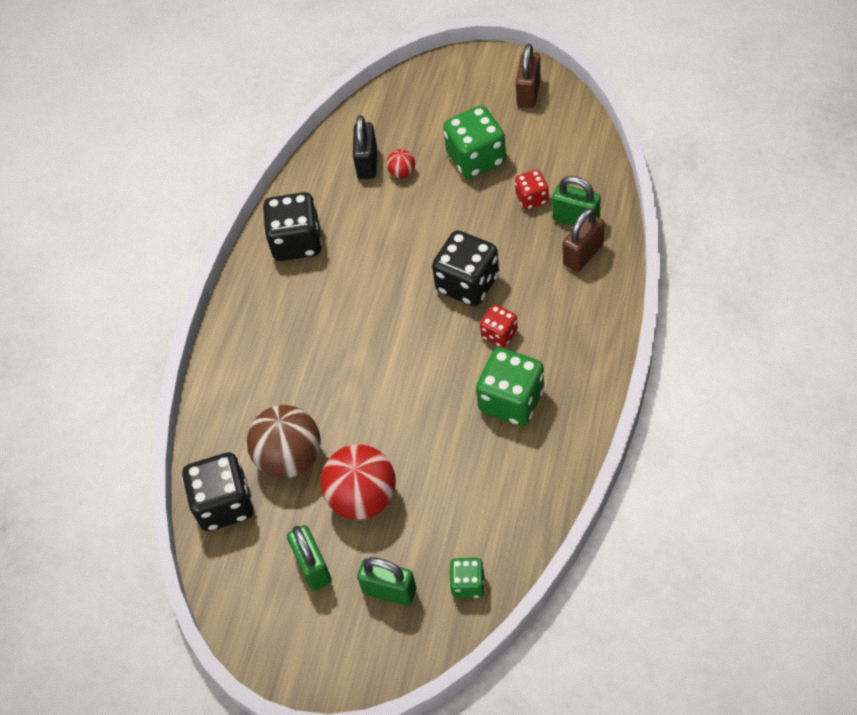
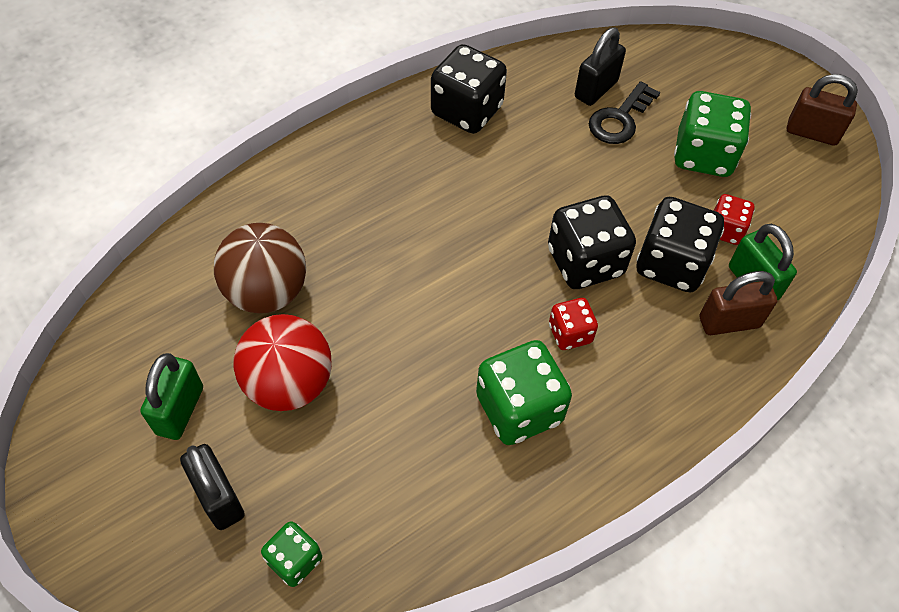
camera: 30 degrees right, 0 degrees up
black dice [182,452,254,531] -> black dice moved to [637,197,724,292]
green padlock [357,558,416,606] -> black padlock [180,444,245,530]
red ball [386,149,415,178] -> black key [589,81,660,144]
brown padlock [516,44,541,108] -> brown padlock turned 60 degrees clockwise [787,74,858,146]

